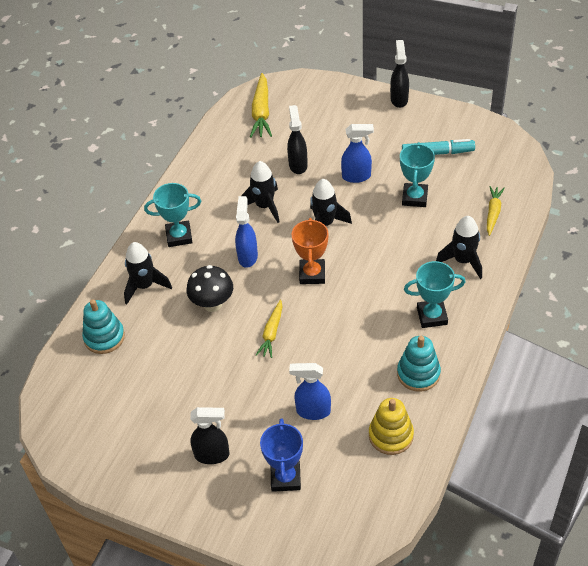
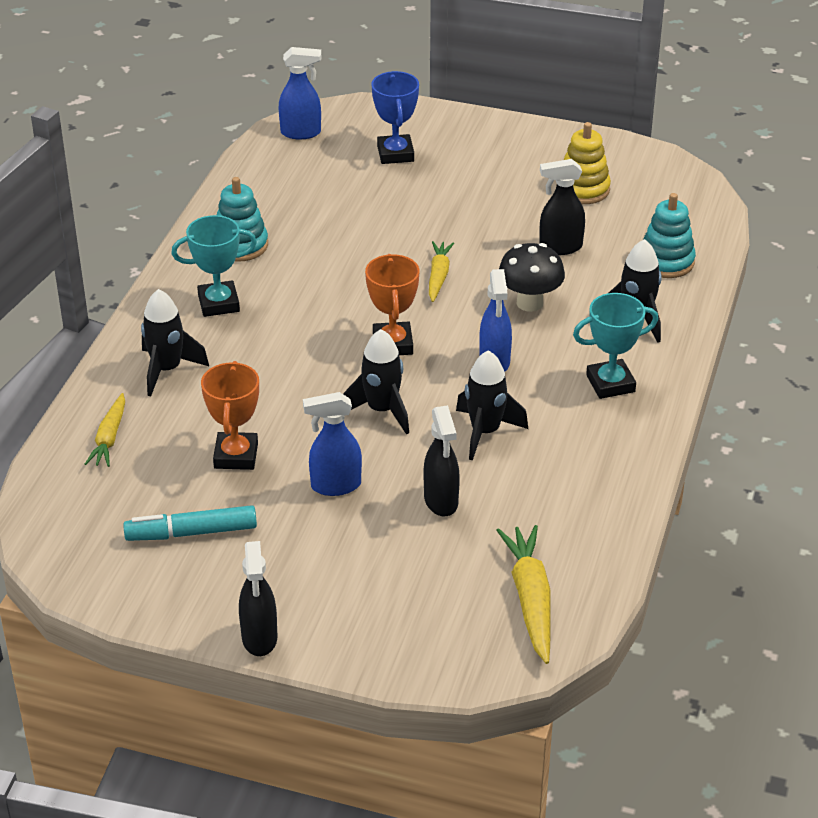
camera: 170 degrees right, 10 degrees down
black spray bottle [190,407,230,464] -> black spray bottle moved to [539,159,585,255]
blue spray bottle [289,363,331,420] -> blue spray bottle moved to [278,47,321,139]
yellow stacking toy [369,398,414,455] -> yellow stacking toy moved to [564,122,611,204]
turquoise trophy [400,142,435,207] -> orange trophy [201,361,259,470]

